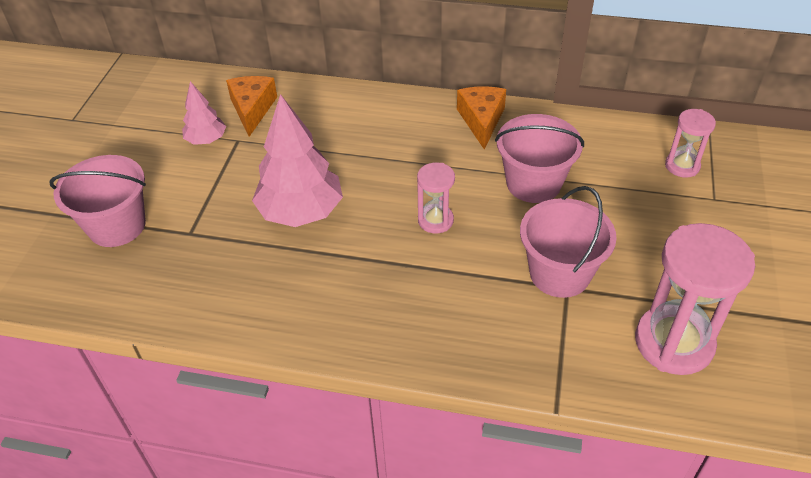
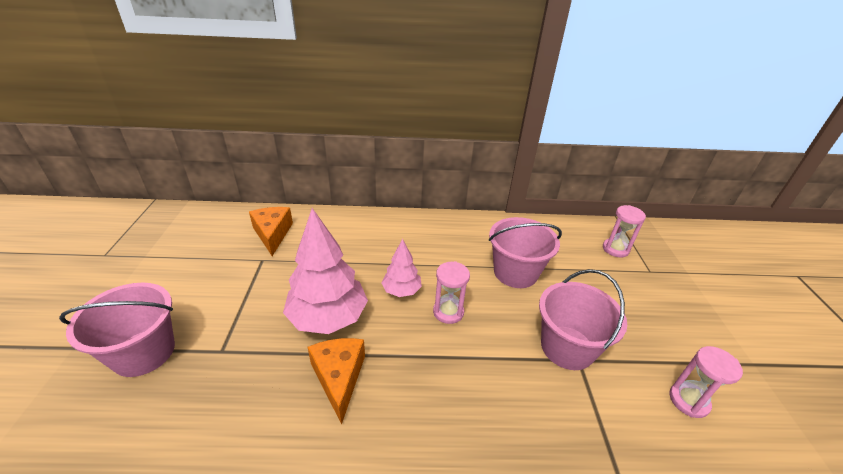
camera: 15 degrees left, 10 degrees down
pink tree [182,81,226,145] -> pink tree moved to [381,239,422,297]
orange cheese [457,86,506,149] -> orange cheese moved to [307,338,365,424]
pink hourglass [635,223,755,375] -> pink hourglass [669,346,743,418], size x0.53

